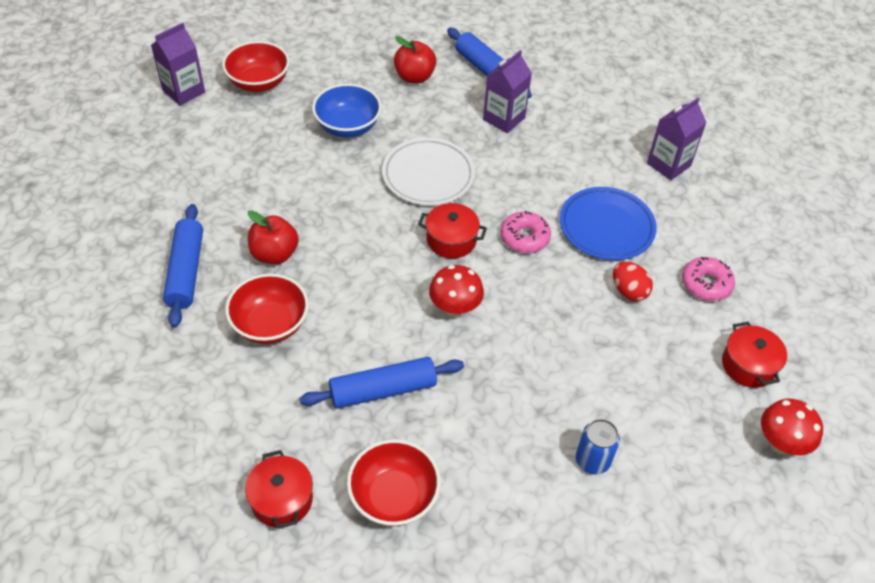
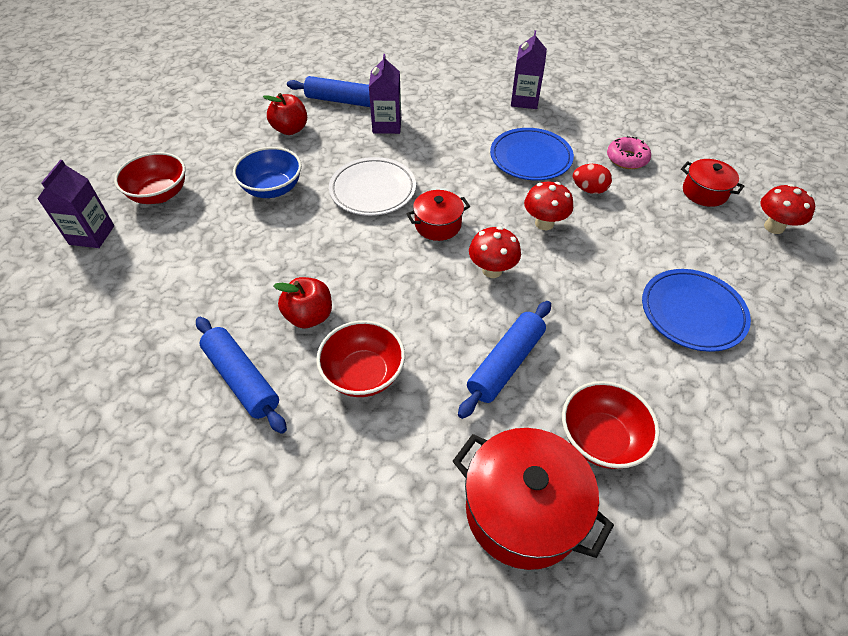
camera: 35 degrees left, 0 degrees up
red pot [245,450,313,529] -> red pot [453,428,614,570], size x1.74
pink donut [501,211,551,253] -> none
blue can [576,419,620,474] -> blue plate [642,269,751,352]
none -> red mushroom [524,182,573,230]

